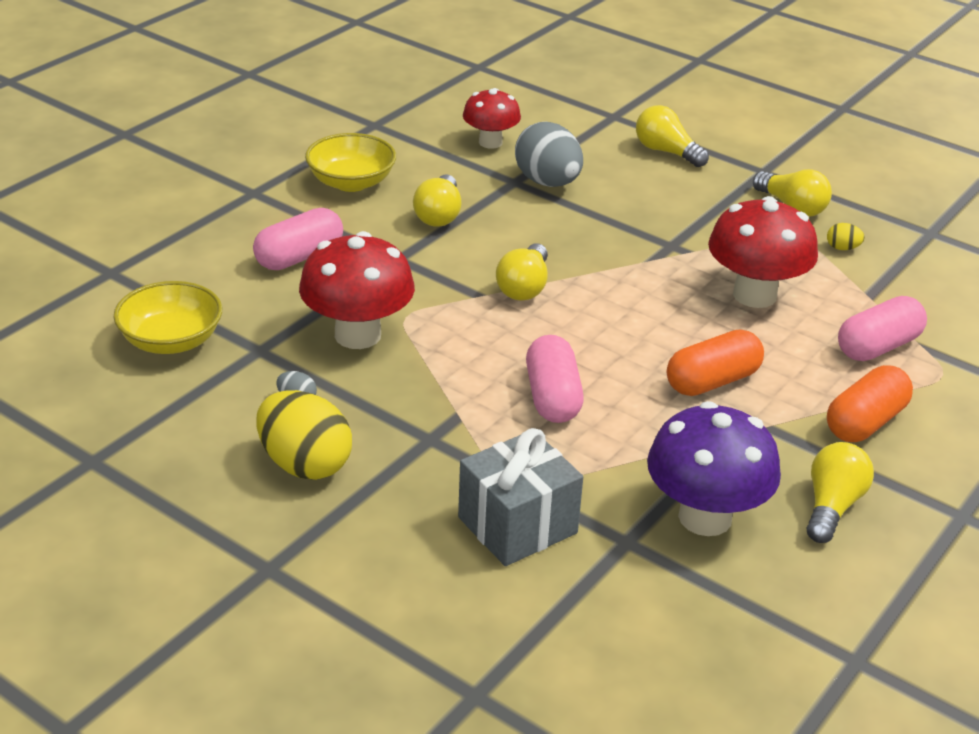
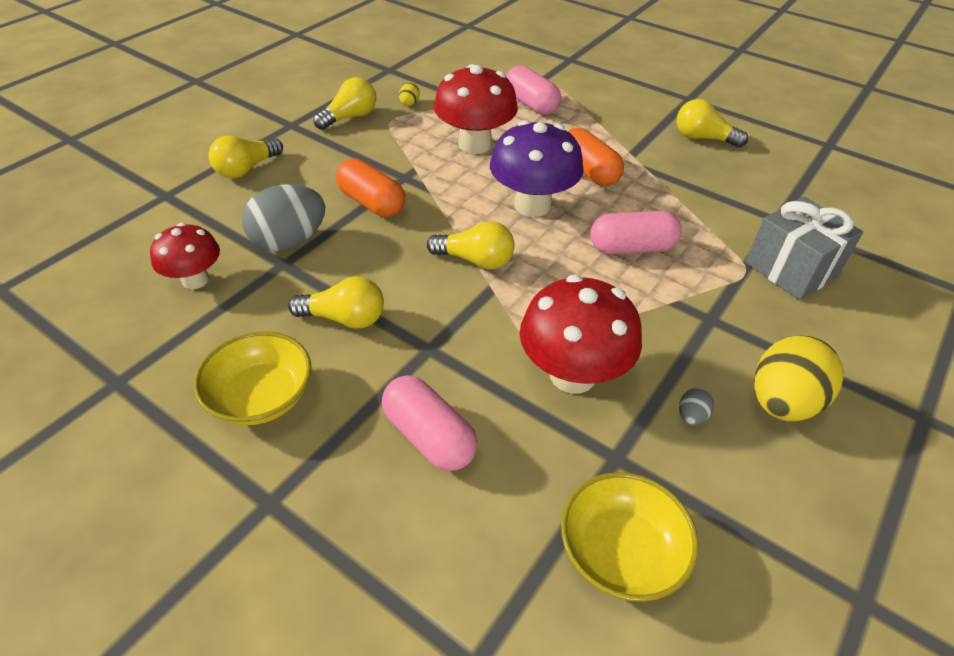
camera: 90 degrees left, 10 degrees up
purple mushroom [647,401,781,536] -> purple mushroom moved to [490,120,584,217]
orange capsule [827,365,913,442] -> orange capsule moved to [336,158,405,217]

